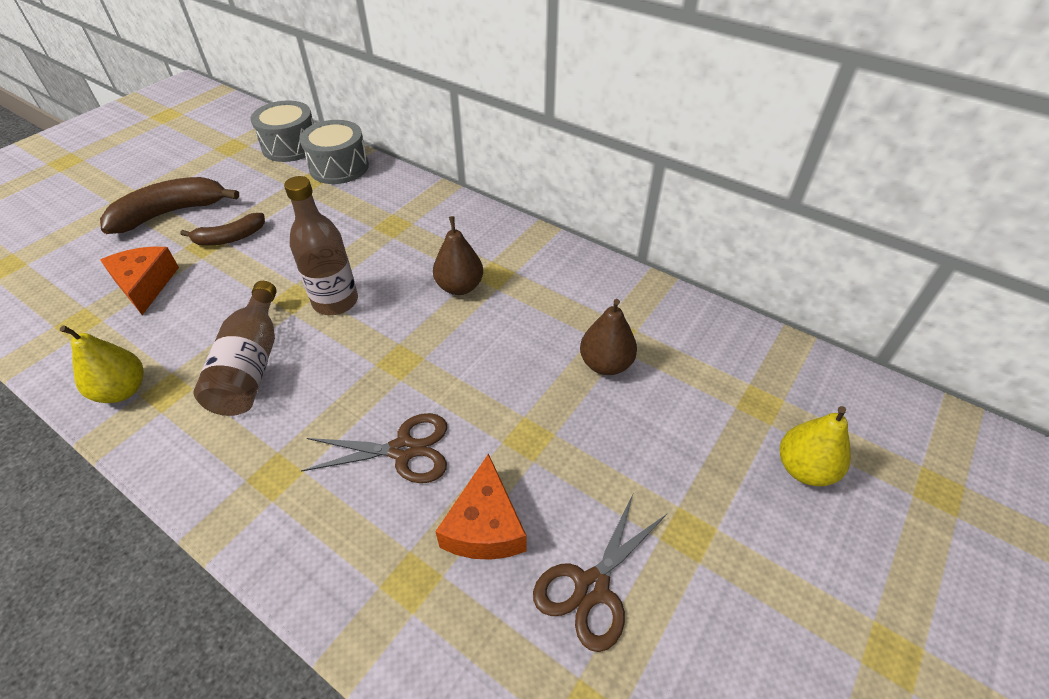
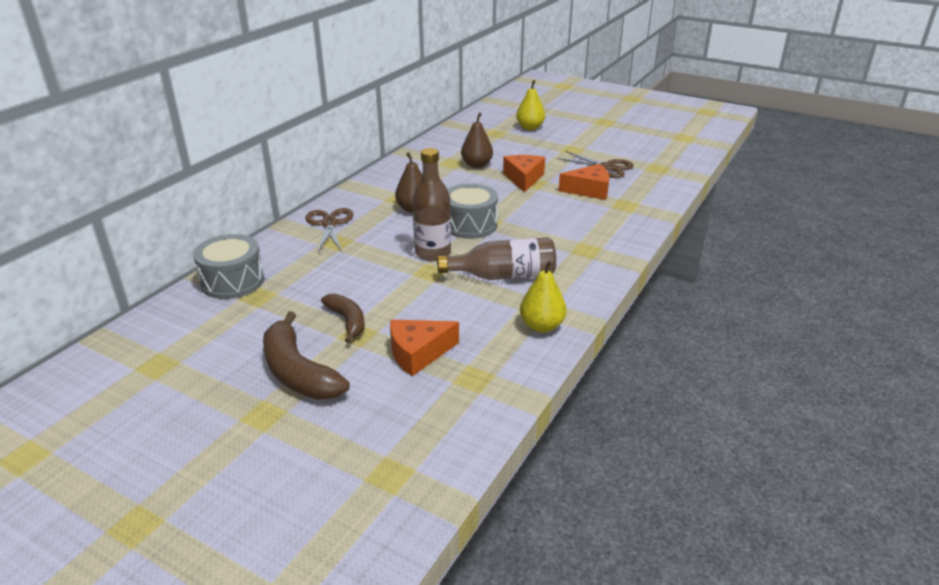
camera: 95 degrees left, 15 degrees down
grey drum [251,100,314,162] -> grey drum moved to [447,184,498,239]
brown scissors [301,413,447,483] -> brown scissors moved to [305,208,353,252]
none -> orange cheese [503,155,545,192]

